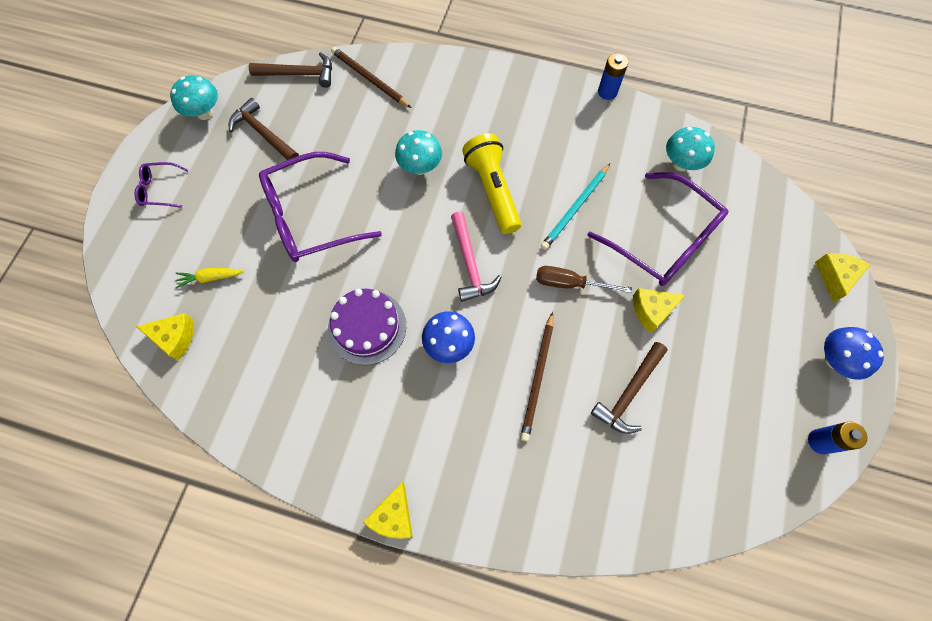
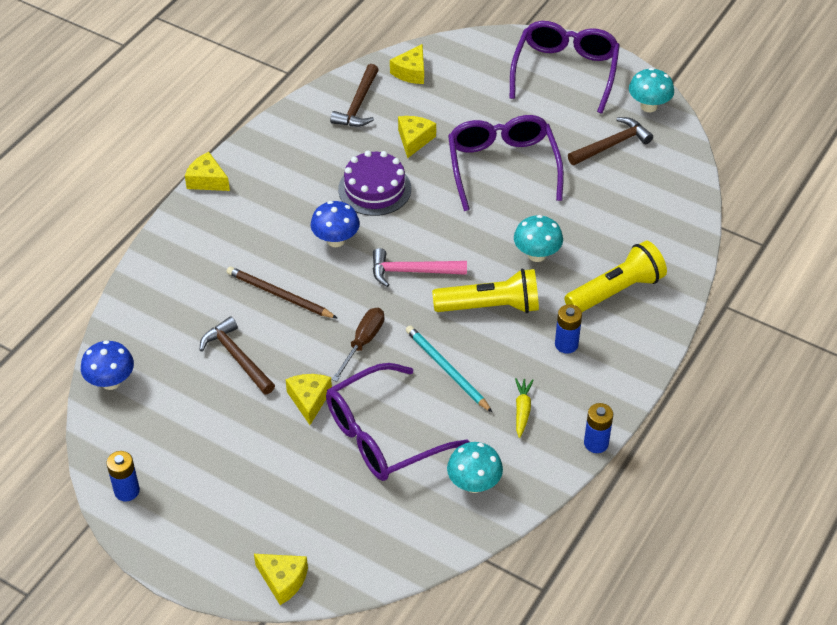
camera: 105 degrees right, 20 degrees down
purple glasses [135,162,188,208] -> purple glasses [510,21,620,114], size x2.19
yellow carrot [175,268,244,288] -> yellow carrot moved to [515,378,534,438]
brown hammer [249,52,332,88] -> brown hammer moved to [330,64,379,127]
brown pencil [331,47,412,108] -> none
blue mushroom [824,327,884,380] -> blue mushroom moved to [81,340,134,390]
none -> yellow cheese [398,116,436,158]
none -> blue battery [555,304,582,354]
none -> yellow flashlight [564,241,667,312]

